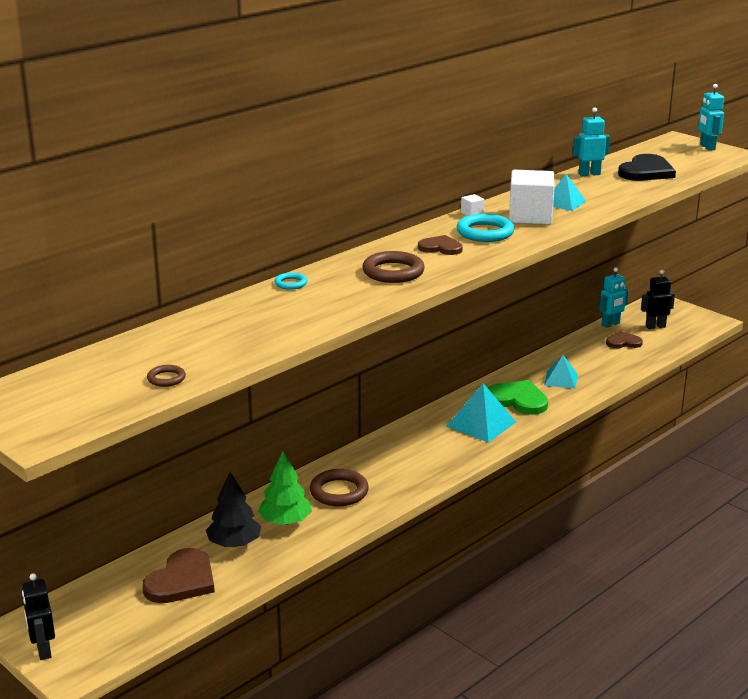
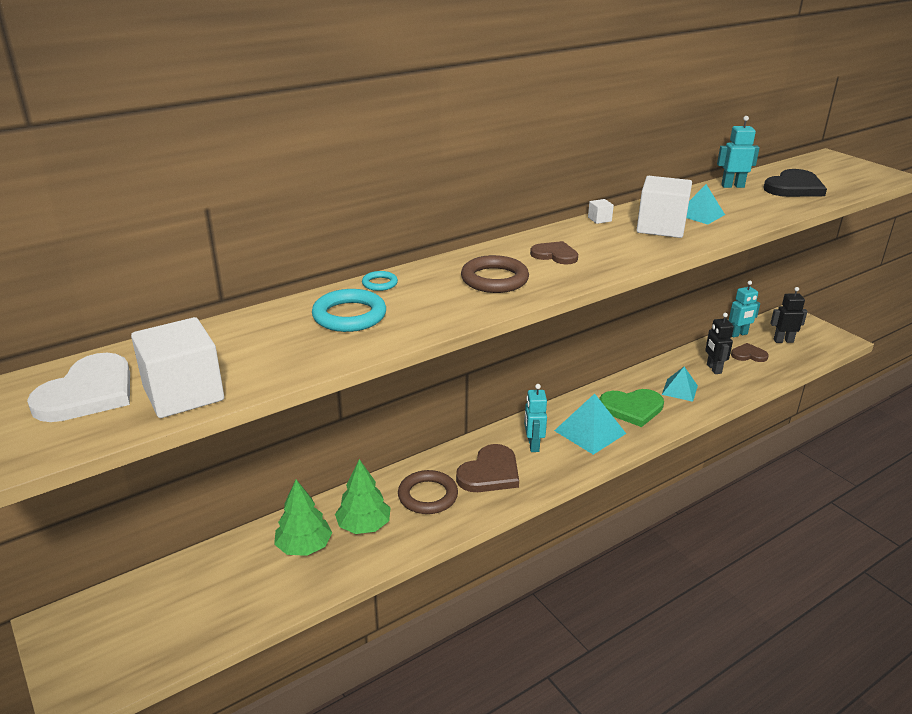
camera: 10 degrees right, 5 degrees up
black robot [22,573,55,660] -> black robot moved to [705,313,734,374]
brown heart [142,548,215,603] -> brown heart moved to [456,444,519,492]
brown ring [147,365,186,387] -> white cube [131,317,224,418]
black tree [206,472,261,547] -> green tree [274,480,332,556]
turquoise ring [456,214,515,242] -> turquoise ring moved to [312,289,386,332]
green heart [487,380,548,415] -> green heart turned 135 degrees clockwise [599,389,664,427]
turquoise robot [698,84,724,151] -> turquoise robot moved to [524,384,547,452]
none -> white heart [27,353,130,422]

